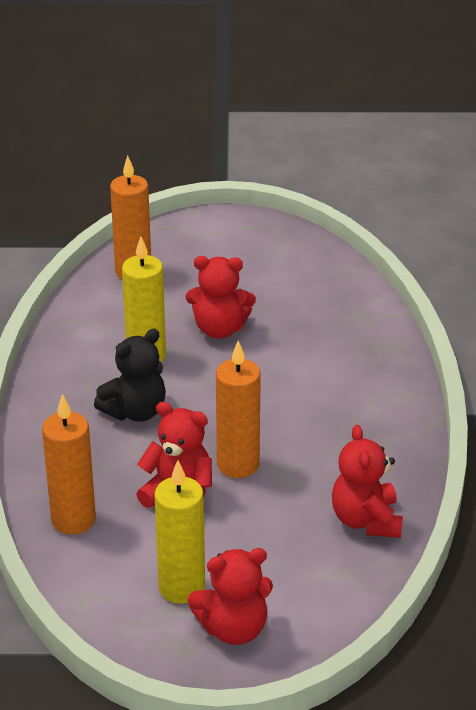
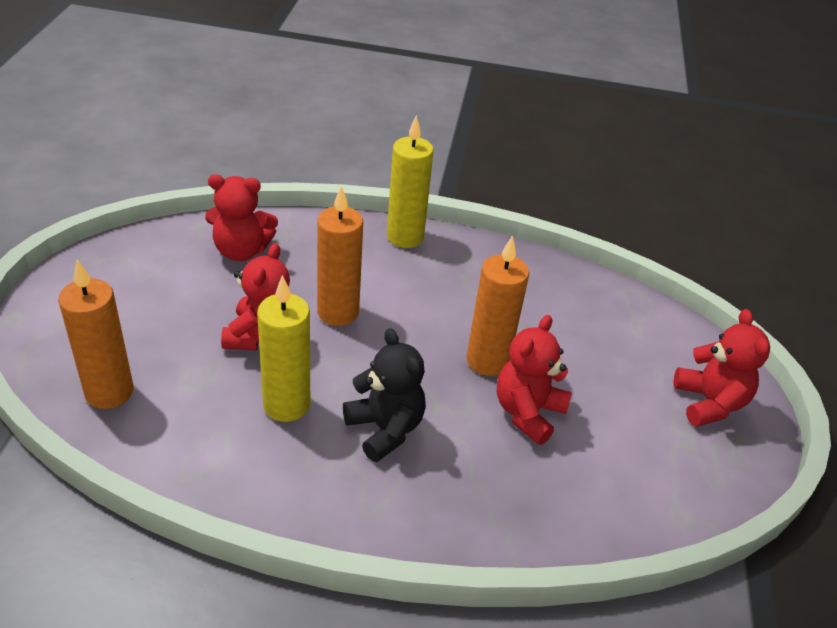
camera: 85 degrees left, 5 degrees up
orange candle [42,394,96,535] -> orange candle moved to [317,186,363,326]
yellow candle [154,460,205,604] -> yellow candle moved to [387,115,434,248]
red teddy bear [332,425,403,538] -> red teddy bear moved to [205,175,278,261]

